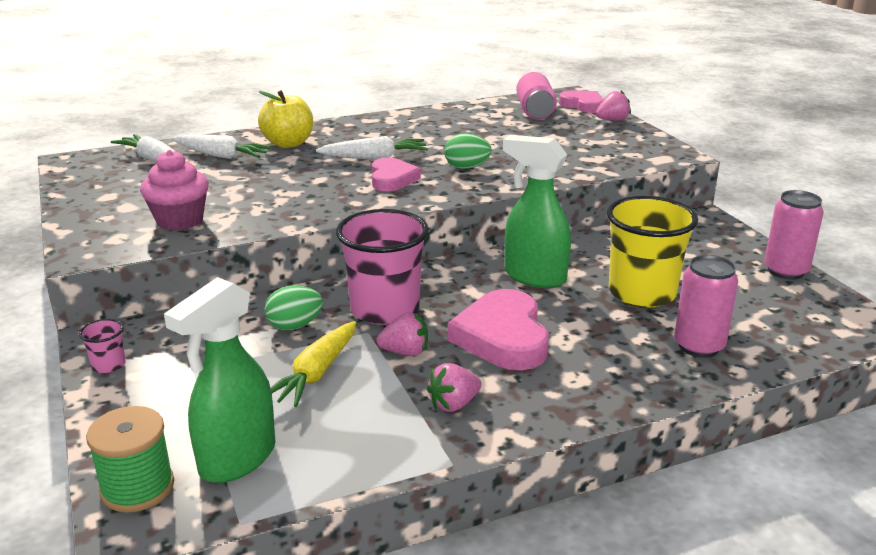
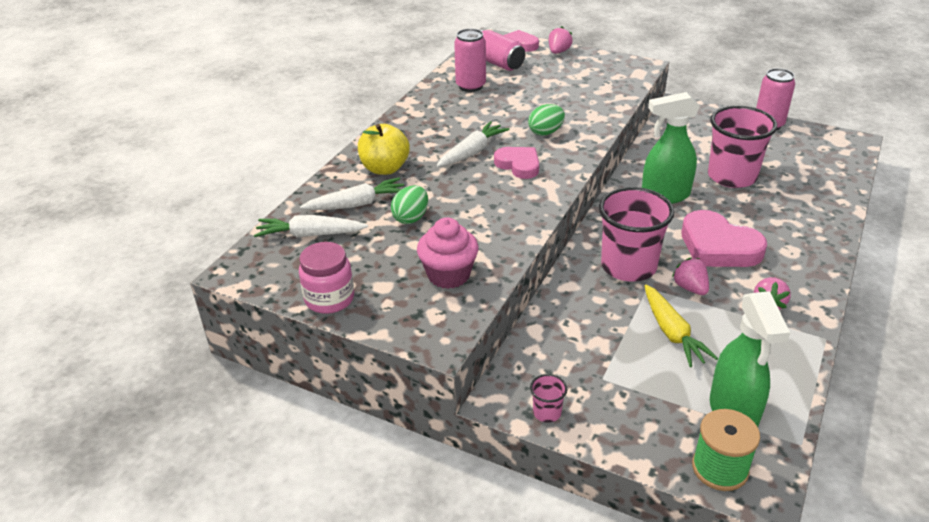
camera: 40 degrees left, 10 degrees up
green egg [264,285,323,330] -> green egg moved to [391,185,428,224]
pink strawberry [376,312,428,356] -> pink strawberry turned 75 degrees counterclockwise [672,258,709,295]
yellow cup [607,196,698,308] -> pink cup [708,106,777,188]
pink can [674,255,738,358] -> pink can moved to [454,29,486,92]
none -> pink jar [299,242,354,314]

